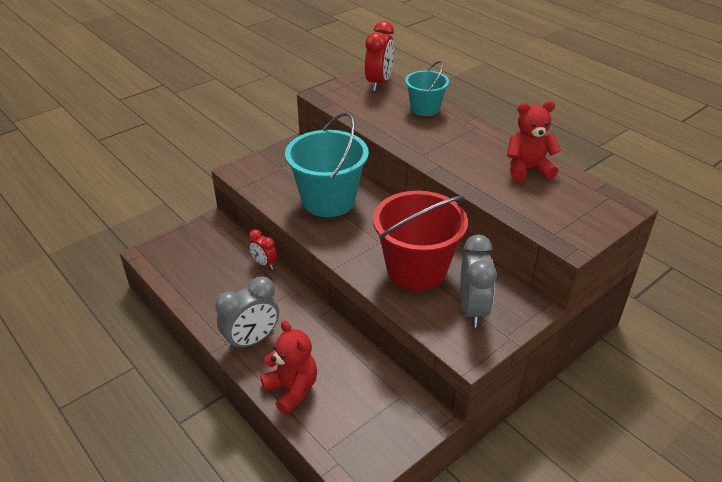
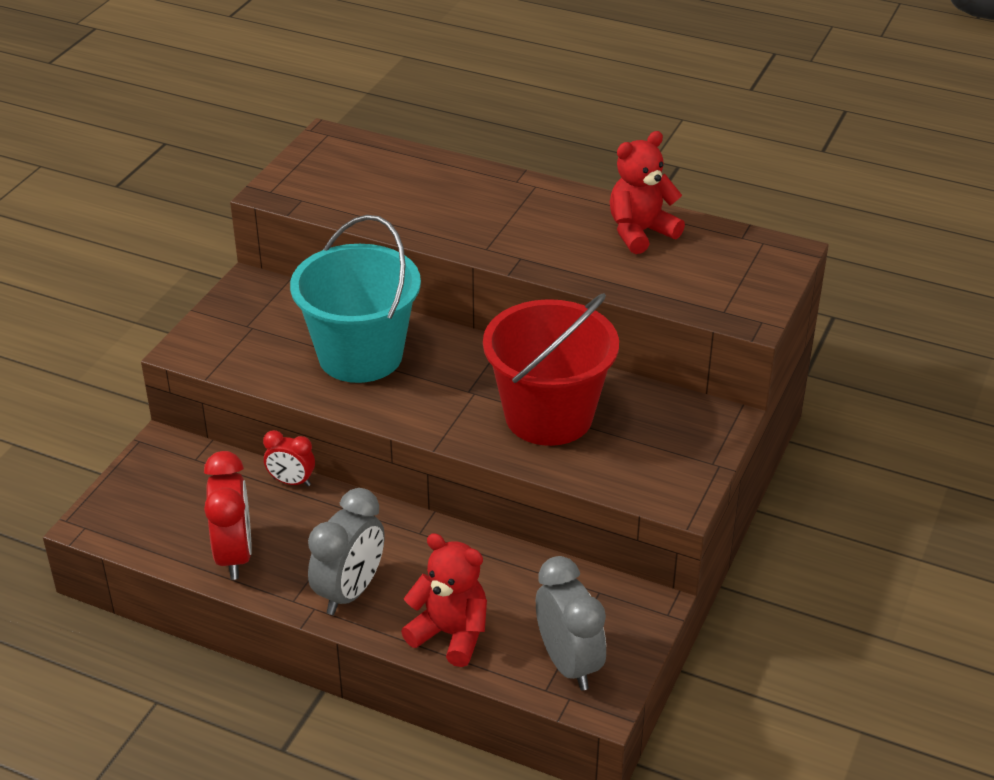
camera: 25 degrees left, 0 degrees up
red clock [365,21,394,91] -> red clock moved to [204,451,252,580]
turquoise bucket [405,61,449,116] -> none
grey clock [460,235,497,327] -> grey clock moved to [536,556,606,690]

